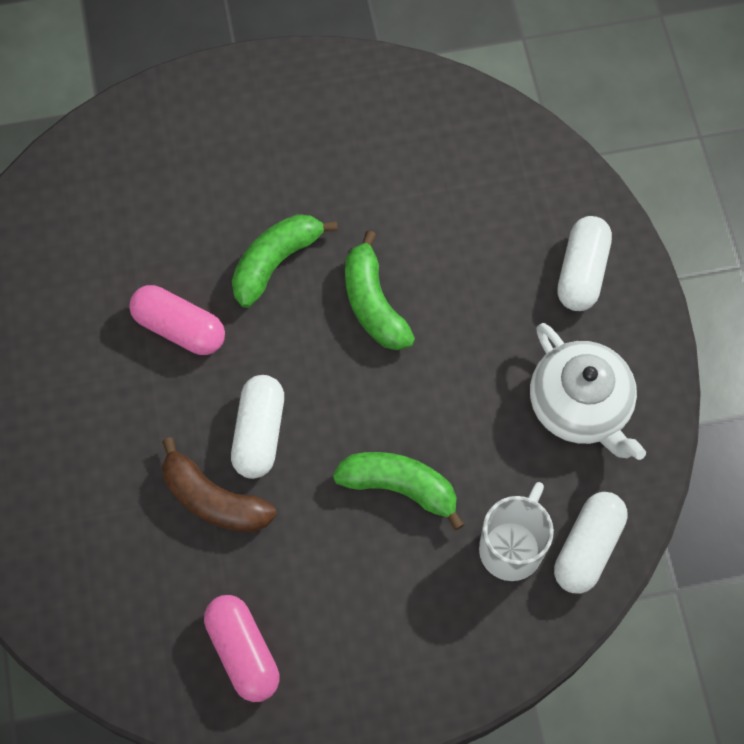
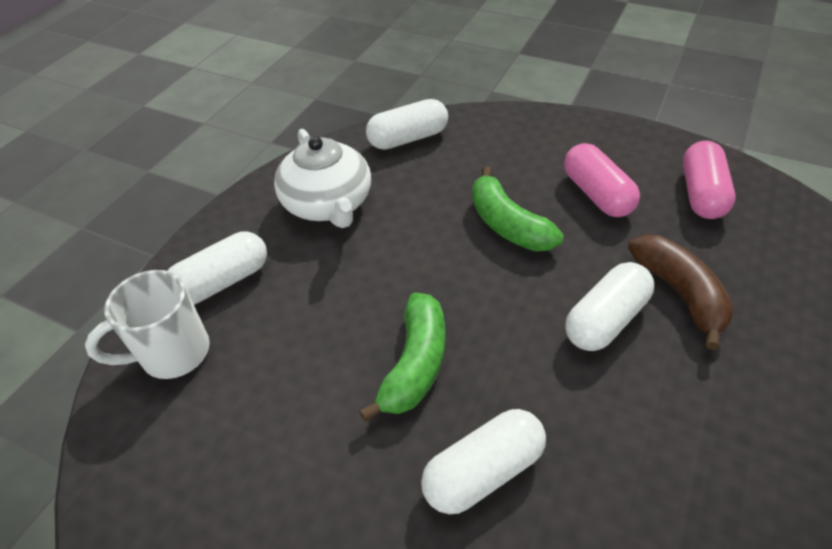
camera: 140 degrees left, 20 degrees down
pink capsule [129,285,225,355] -> pink capsule moved to [564,143,640,217]
green banana [232,214,338,308] -> white capsule [421,409,546,514]
white mug [479,482,554,581] -> white mug moved to [85,270,210,379]
white teapot [530,323,646,460] -> white teapot turned 150 degrees clockwise [274,129,371,228]

